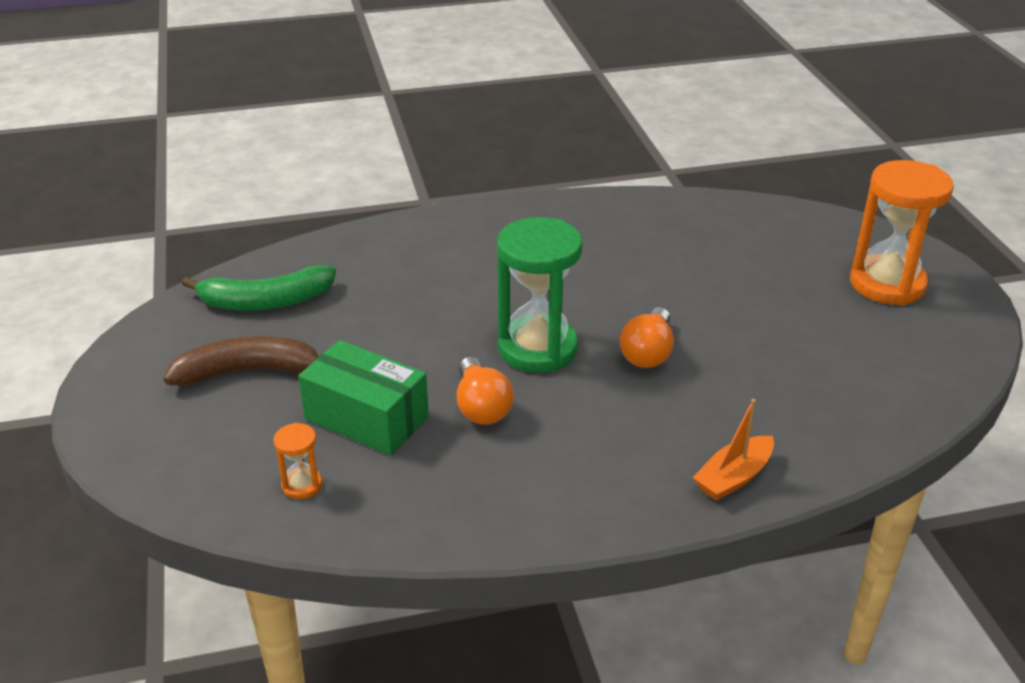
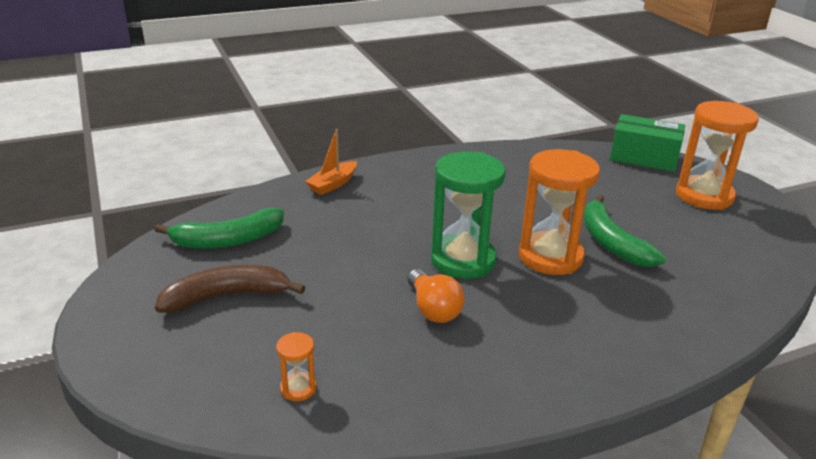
camera: 10 degrees left, 5 degrees down
green box [298,340,429,455] -> green box moved to [610,114,685,172]
orange light bulb [620,307,674,368] -> orange hourglass [519,149,600,275]
orange boat [693,399,774,501] -> orange boat moved to [305,129,357,195]
none -> green banana [584,195,666,267]

